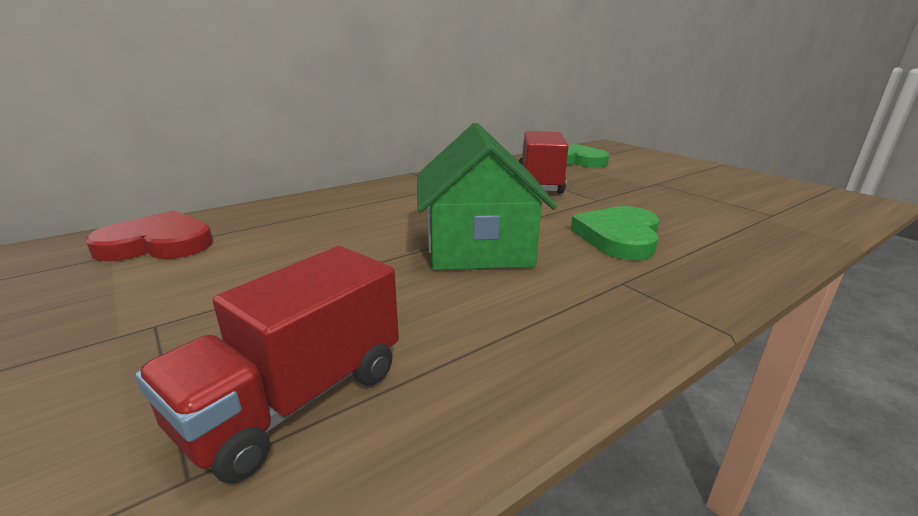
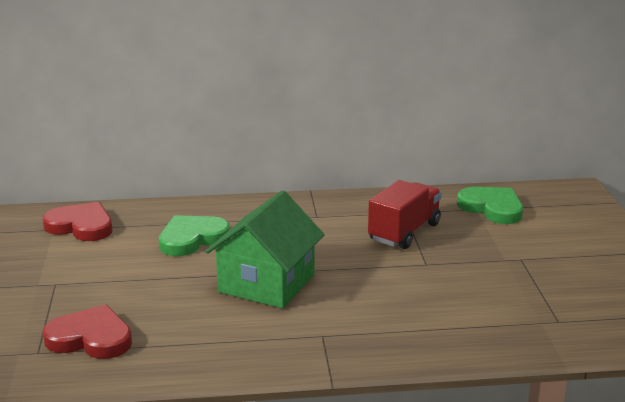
camera: 30 degrees right, 0 degrees up
red truck [135,246,399,484] -> red heart [43,305,132,359]
green heart [571,206,660,260] -> green heart moved to [159,215,230,256]

